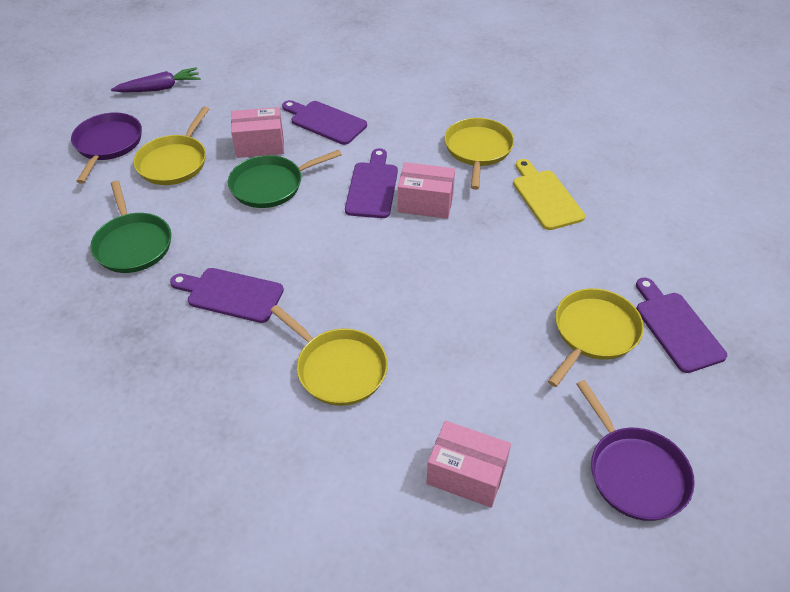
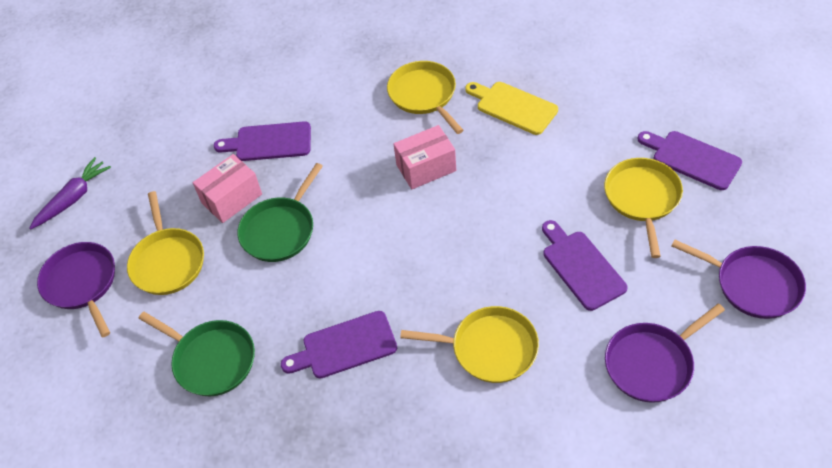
camera: 30 degrees left, 5 degrees up
purple cutting board [345,148,398,218] -> purple cutting board moved to [542,220,627,311]
pink box [426,421,511,508] -> purple pan [605,304,725,403]

